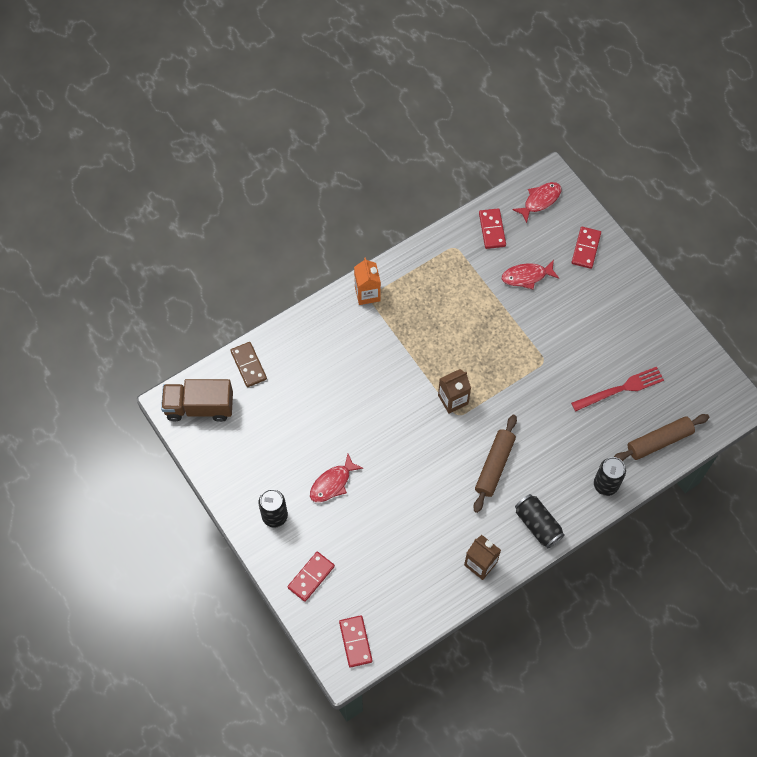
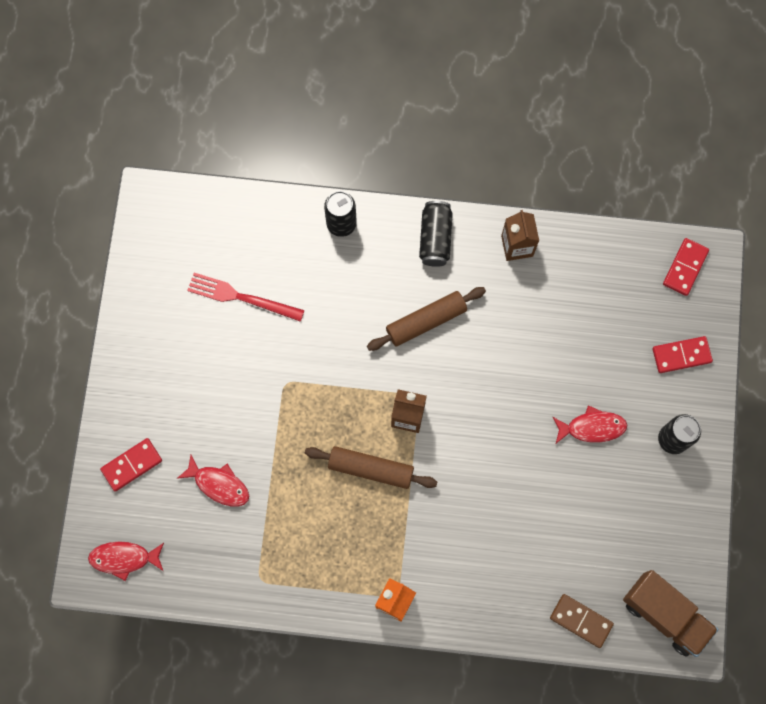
camera: 140 degrees left, 10 degrees up
brown domino [230,342,267,387] -> brown domino turned 75 degrees counterclockwise [550,594,614,648]
red domino [479,208,506,249] -> none
brown rolling pin [614,414,709,461] -> brown rolling pin moved to [305,446,437,489]

